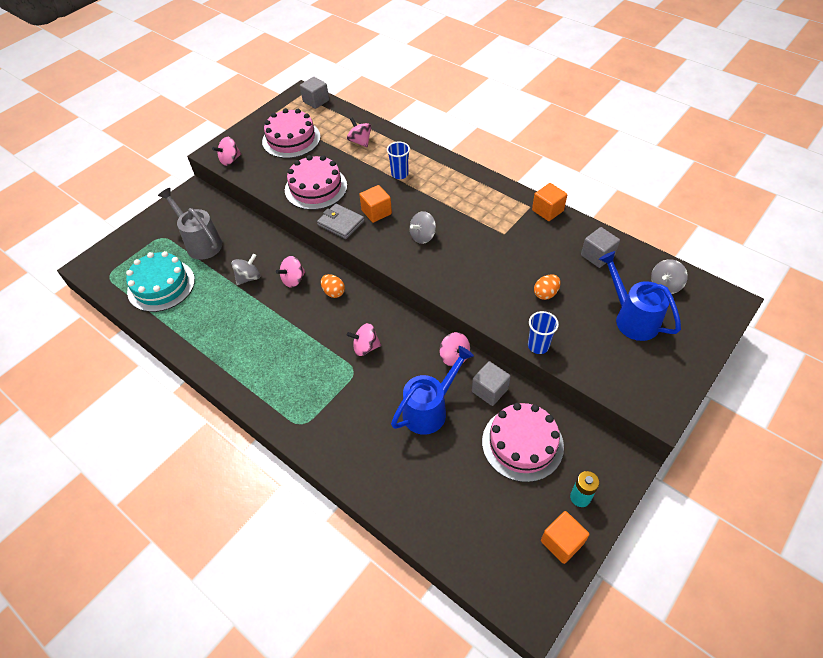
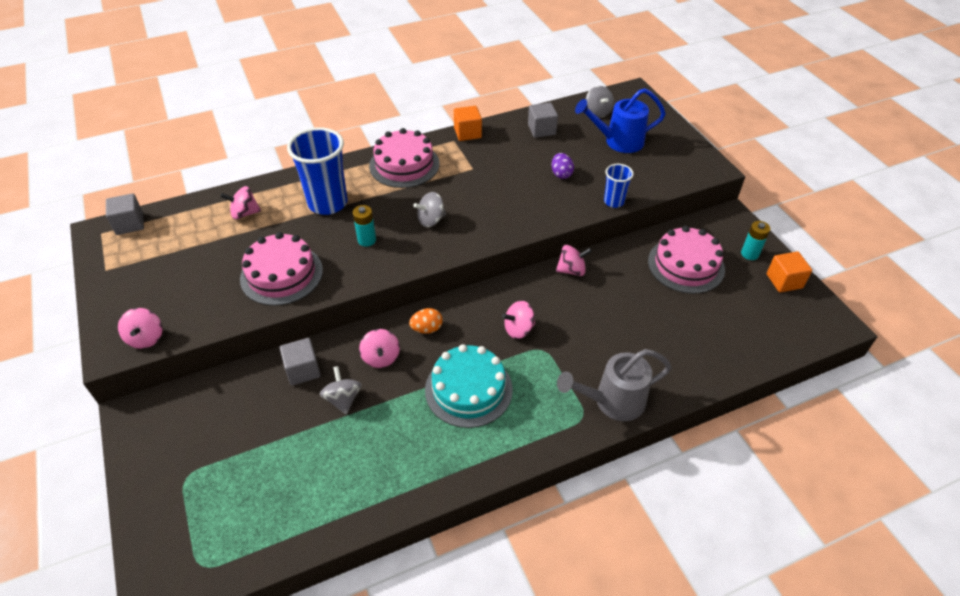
camera: 65 degrees left, 5 degrees down
turquoise cake [126,251,195,312] -> turquoise cake moved to [425,344,513,428]
grey watering can [158,188,222,260] -> grey watering can moved to [557,349,672,421]
pink cake [262,108,321,158] -> pink cake moved to [369,128,440,188]
grey wallet [317,204,365,239] -> none
pink spinning top [347,323,381,356] -> pink spinning top turned 45 degrees clockwise [502,301,535,339]
orange cube [359,185,392,223] -> turquoise battery [353,205,376,247]
blue cup [387,142,410,179] -> blue cup [287,127,348,215], size x1.93
blue watering can [391,346,474,435] -> none
grey spinning top [410,211,436,244] -> grey spinning top turned 75 degrees clockwise [413,192,446,227]
grey cube [472,361,511,406] -> grey cube moved to [280,338,321,385]
orange egg [534,274,561,300] -> purple egg [551,153,574,179]

